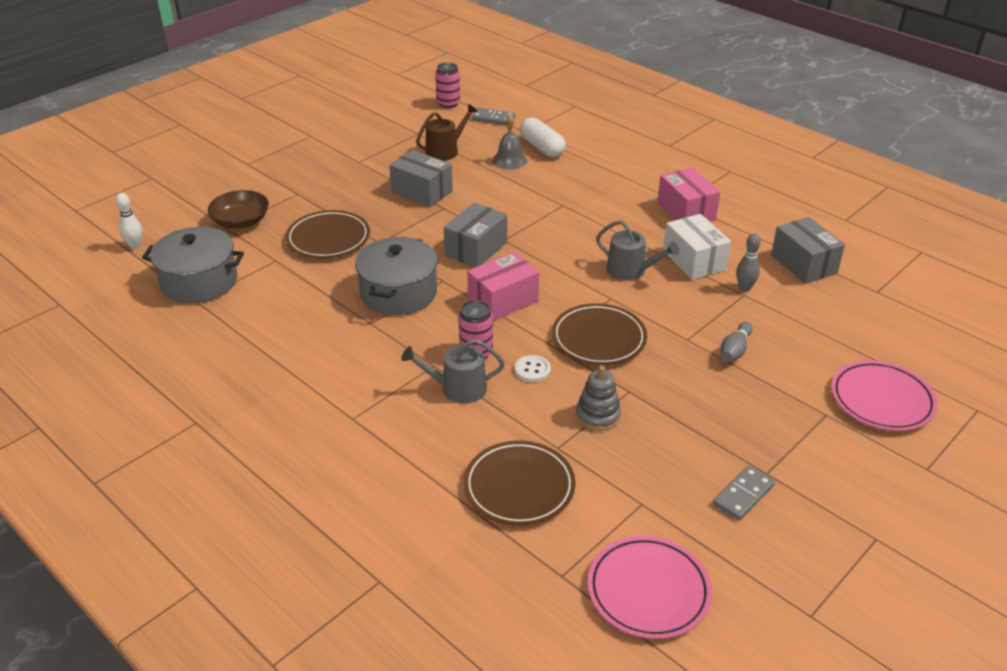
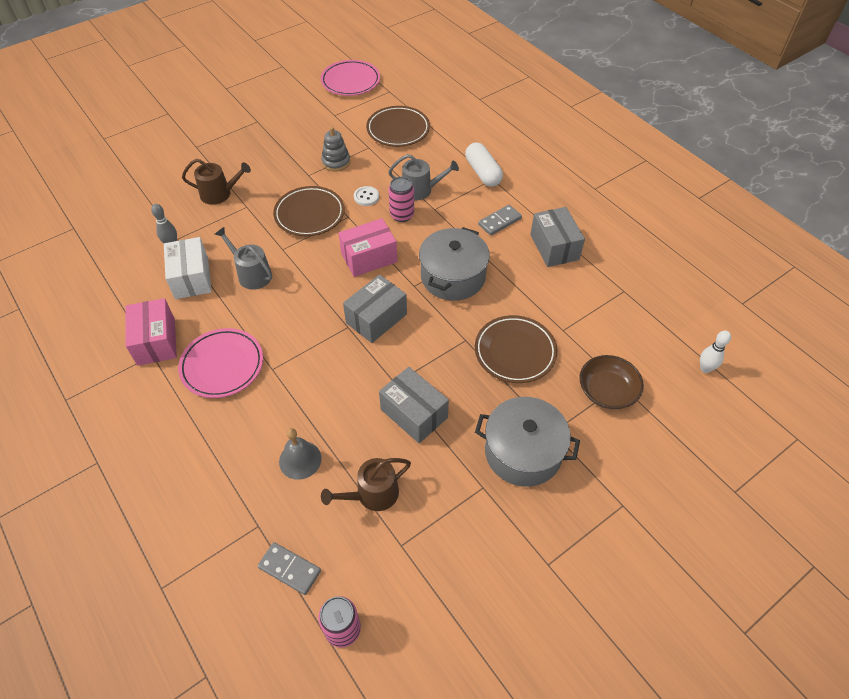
camera: 170 degrees left, 15 degrees up
grey pot [142,227,244,304] -> grey pot moved to [475,397,580,487]
white capsule [520,117,566,158] -> white capsule moved to [465,142,503,187]
grey domino [713,466,775,520] -> grey domino moved to [478,205,522,236]
grey bowling pin [721,322,753,362] -> brown watering can [182,159,251,205]
grey box [771,217,845,284] -> grey box moved to [530,207,585,267]
pink plate [831,360,938,431] -> pink plate moved to [178,328,263,398]

